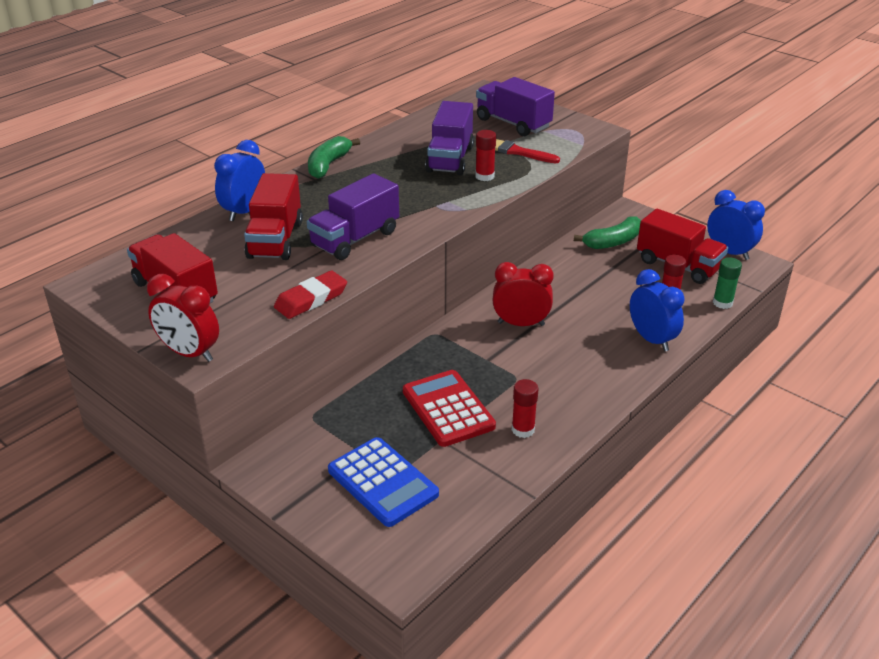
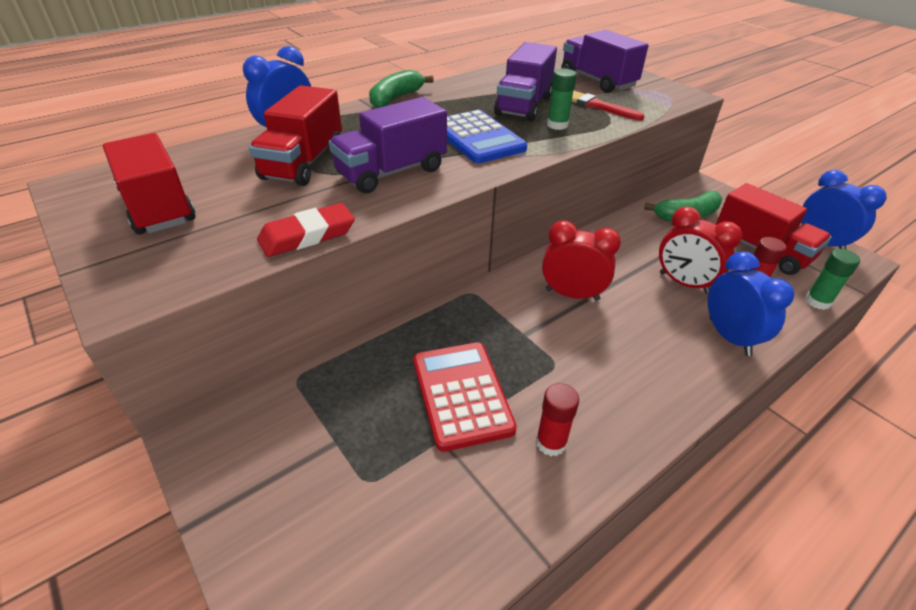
camera: 10 degrees right, 5 degrees up
red clock [147,274,219,362] -> red clock moved to [659,206,742,294]
blue calculator [328,437,439,527] -> blue calculator moved to [447,110,527,163]
red glue stick [475,130,496,181] -> green glue stick [547,69,577,130]

